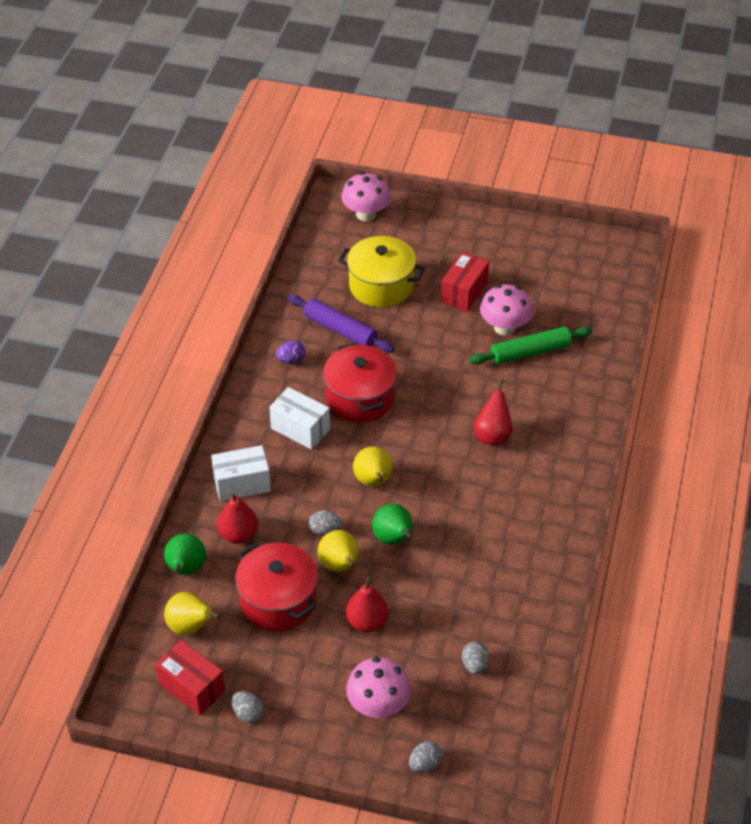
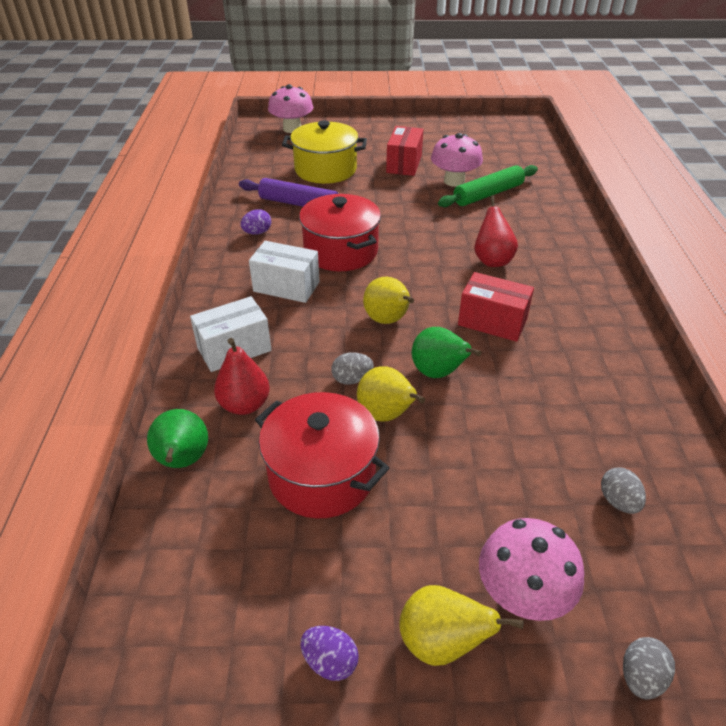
camera: 15 degrees left, 5 degrees down
red box [155,640,225,715] -> red box moved to [458,272,534,342]
yellow pear [164,592,220,635] -> yellow pear moved to [399,585,524,666]
grey egg [232,691,264,723] -> purple egg [301,626,359,681]
red pear [346,576,389,632] -> none

